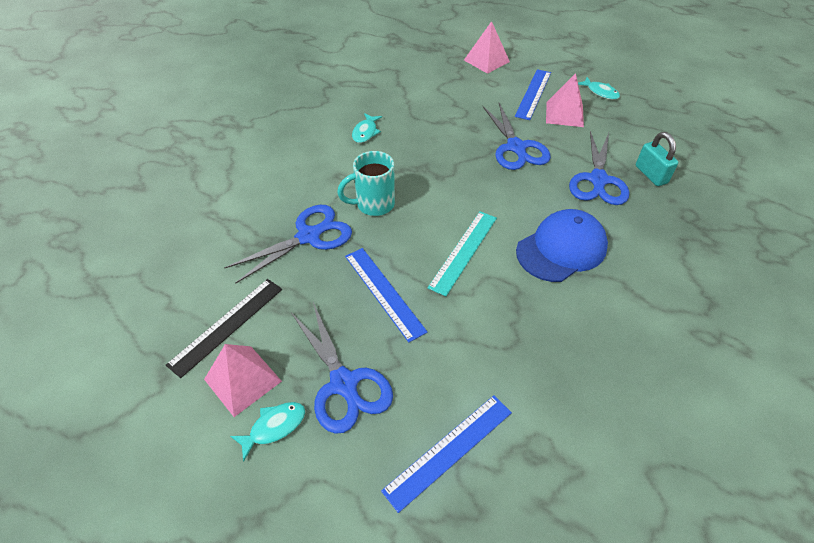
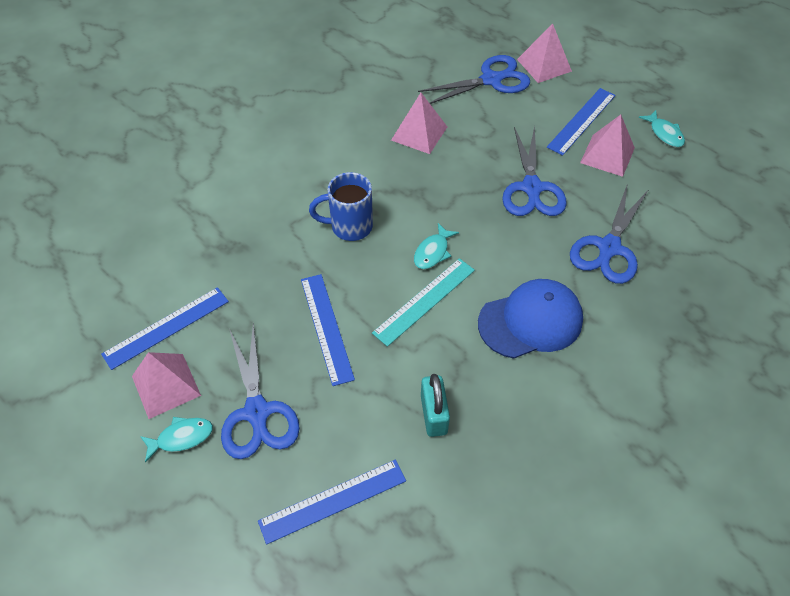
camera: 15 degrees right, 5 degrees up
black ruler [166,279,282,378] -> blue ruler [101,287,229,370]
blue scissors [224,205,352,284] -> blue scissors moved to [418,55,530,104]
turquoise mug [337,151,395,216] -> blue mug [309,172,373,241]
turquoise fish [352,113,382,143] -> turquoise fish moved to [414,223,459,269]
turquoise padlock [636,132,678,186] -> turquoise padlock moved to [421,374,450,437]
none -> pink pyramid [391,93,447,154]

